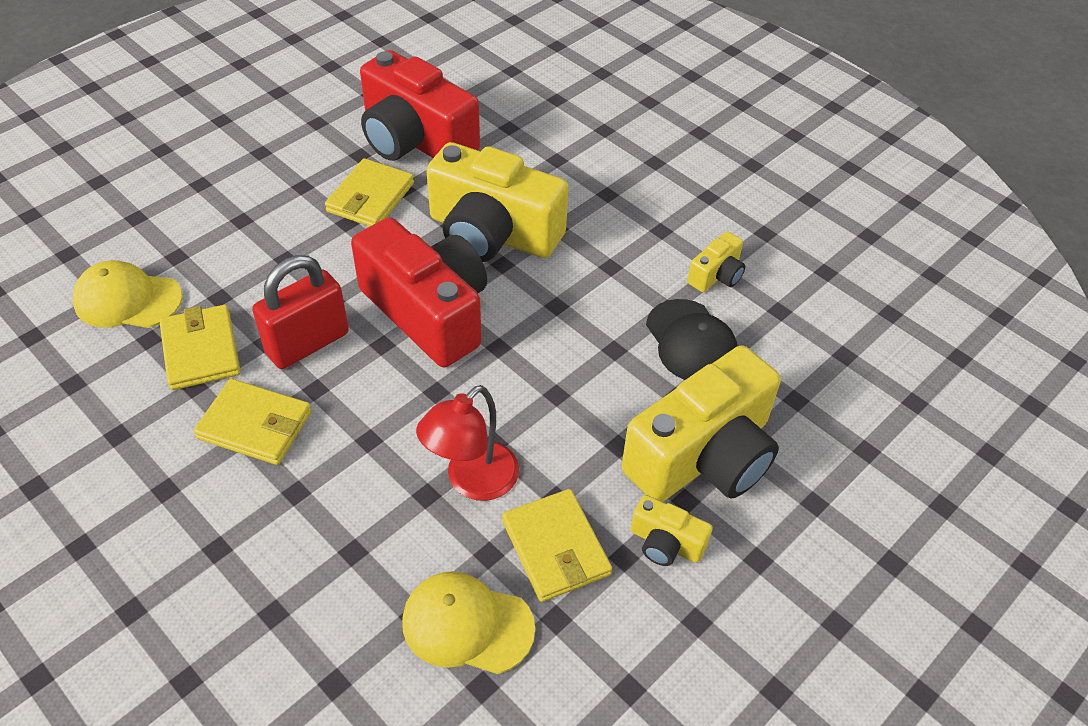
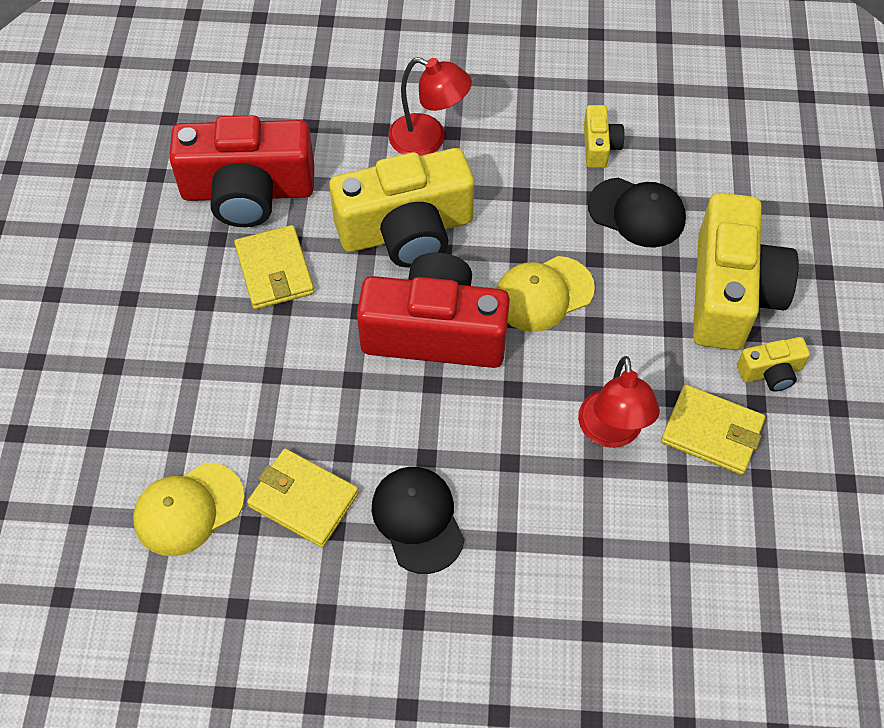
camera: 40 degrees left, 10 degrees up
yellow wallet [194,379,312,465] -> black cap [372,467,465,574]
red padlock [252,255,349,369] -> none
yellow cap [402,571,535,674] -> yellow cap moved to [496,256,595,332]
none -> red lamp [388,57,472,156]

